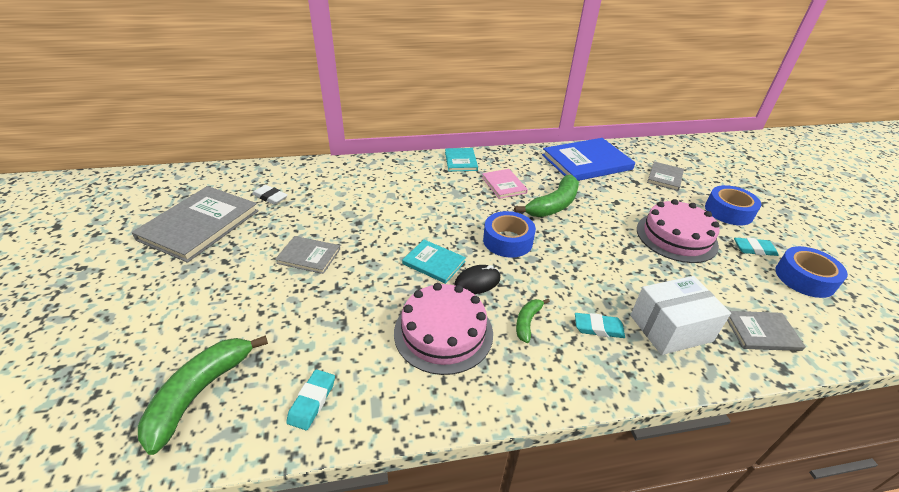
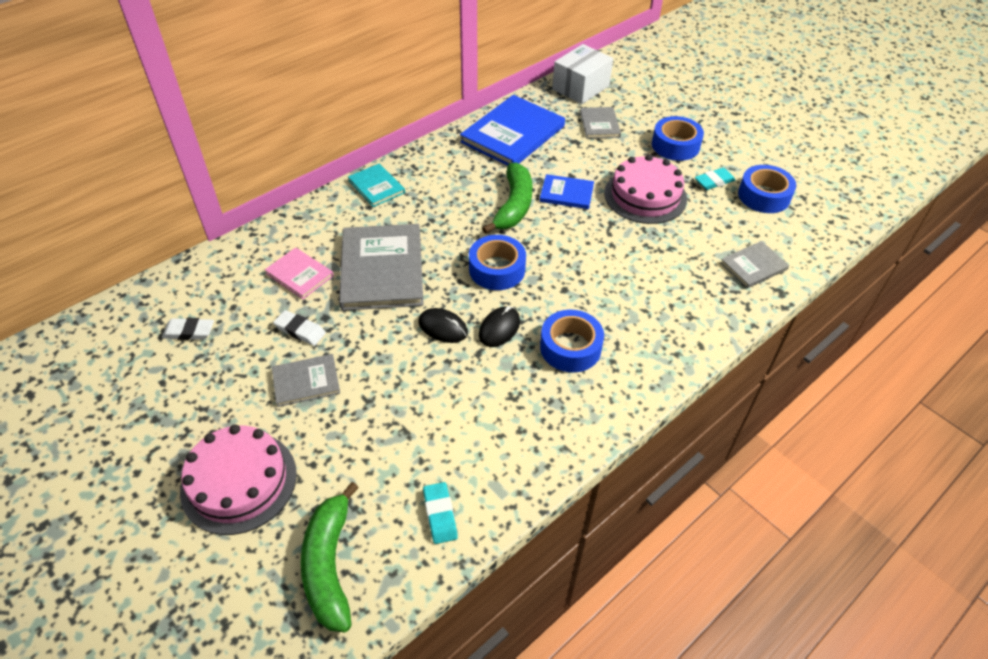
camera: 30 degrees left, 10 degrees up
grey book [132,186,259,263] -> grey book moved to [339,224,424,311]
pink cake [394,283,493,375] -> pink cake moved to [180,425,297,535]
turquoise book [402,240,466,284] -> black mouse [419,308,468,343]
pink book [482,169,528,199] -> pink book moved to [265,247,334,299]
green banana [516,299,550,343] -> blue tape [540,310,604,372]
turquoise eraser [575,313,625,338] -> none
white box [630,276,731,355] -> white box moved to [552,44,613,104]
none -> white eraser [273,310,326,346]
none -> blue book [540,174,594,209]

